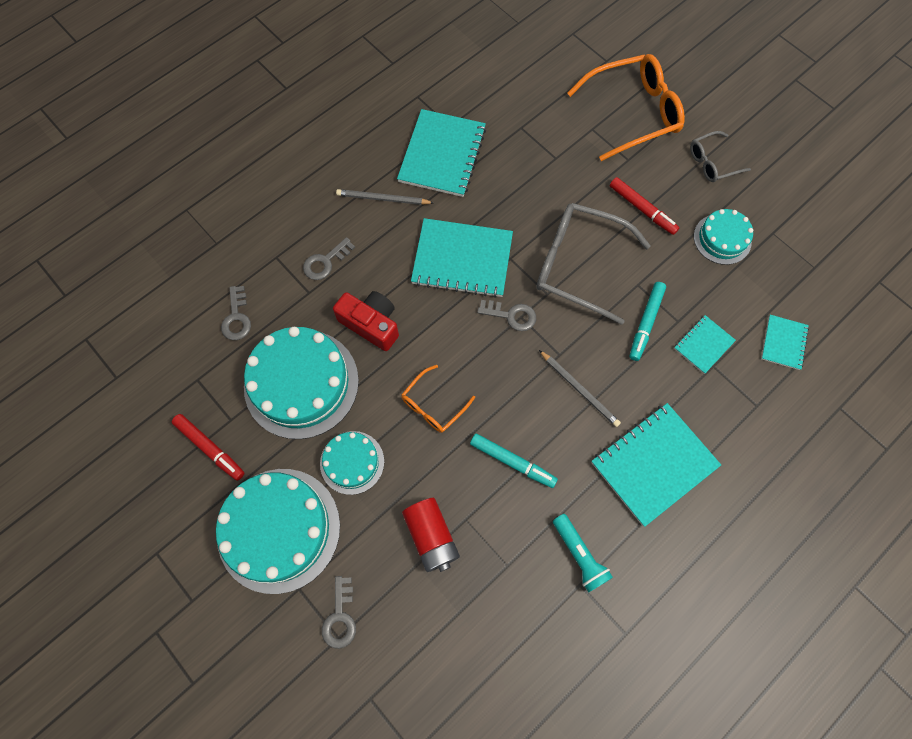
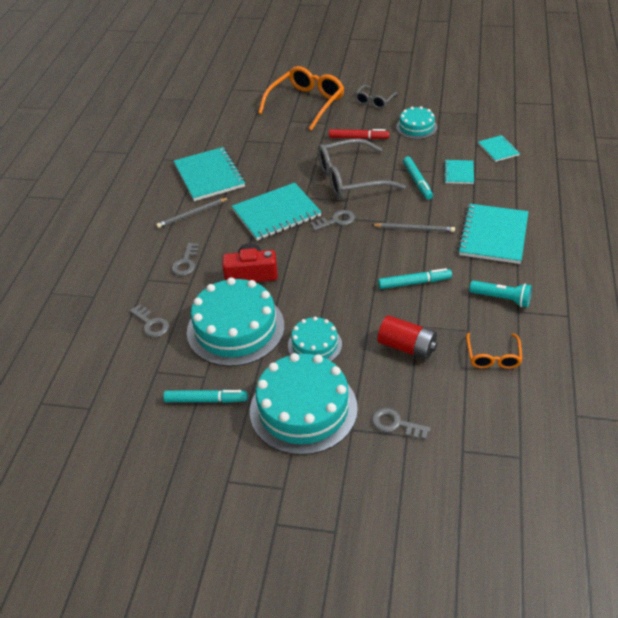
camera: 35 degrees left, 25 degrees down
red marker [172,414,245,481] -> turquoise marker [163,389,248,403]
grey key [322,576,356,649] -> grey key turned 150 degrees clockwise [372,408,431,440]
orange glasses [401,365,475,433] -> orange glasses moved to [466,333,523,369]

